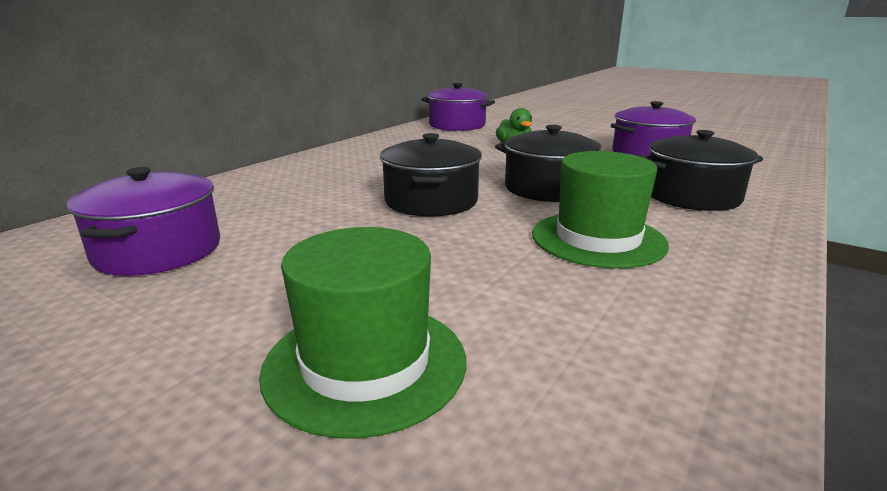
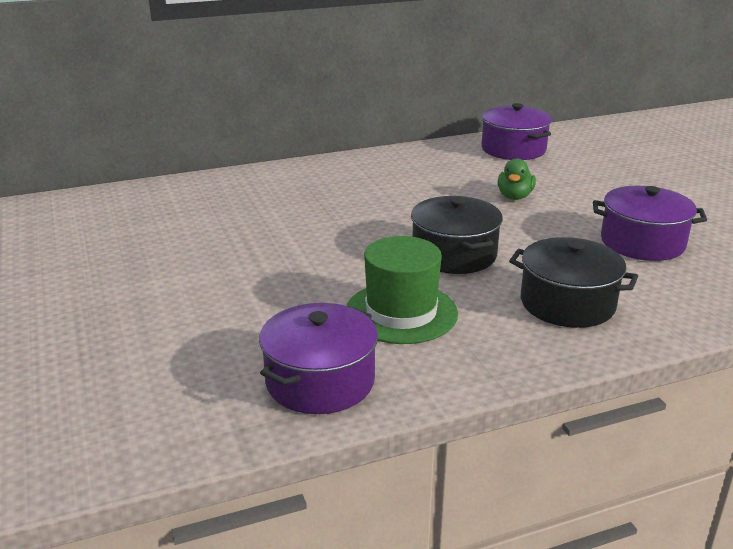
camera: 35 degrees right, 5 degrees up
purple pot [67,167,220,276] -> purple pot moved to [259,303,378,414]
green hat [259,227,466,439] -> none
black pot [380,133,482,217] -> none

